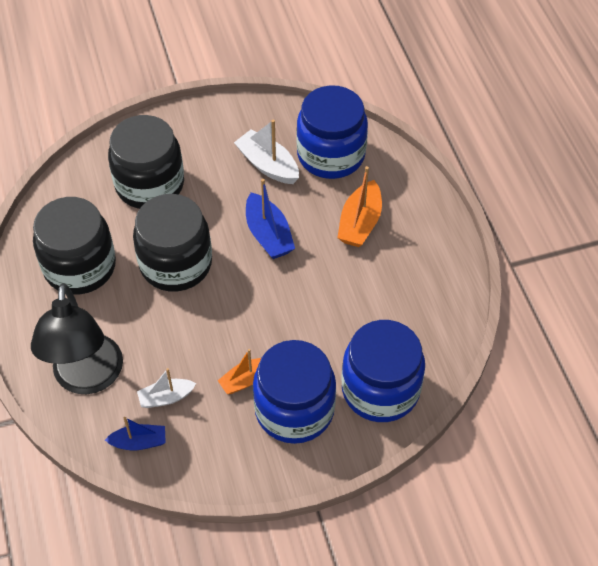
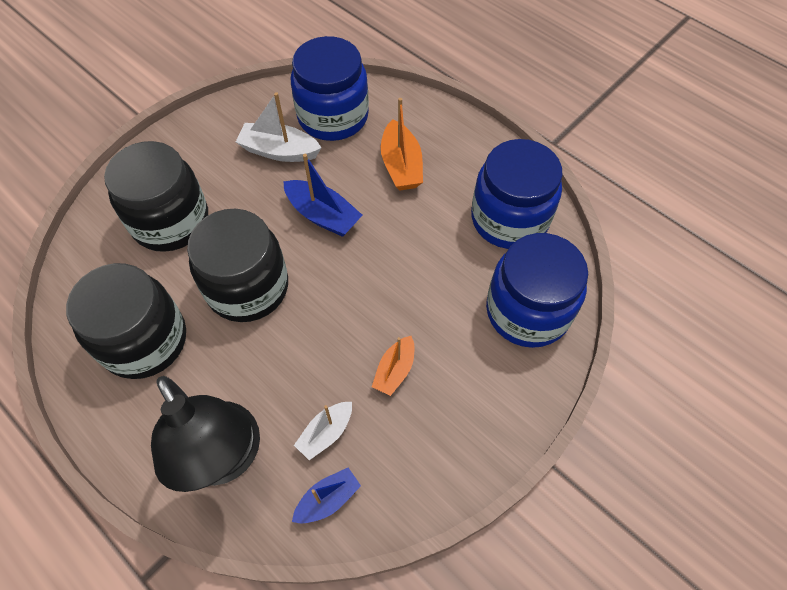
camera: 30 degrees left, 5 degrees up
blue jar [253,340,336,444] -> blue jar moved to [471,139,562,249]

